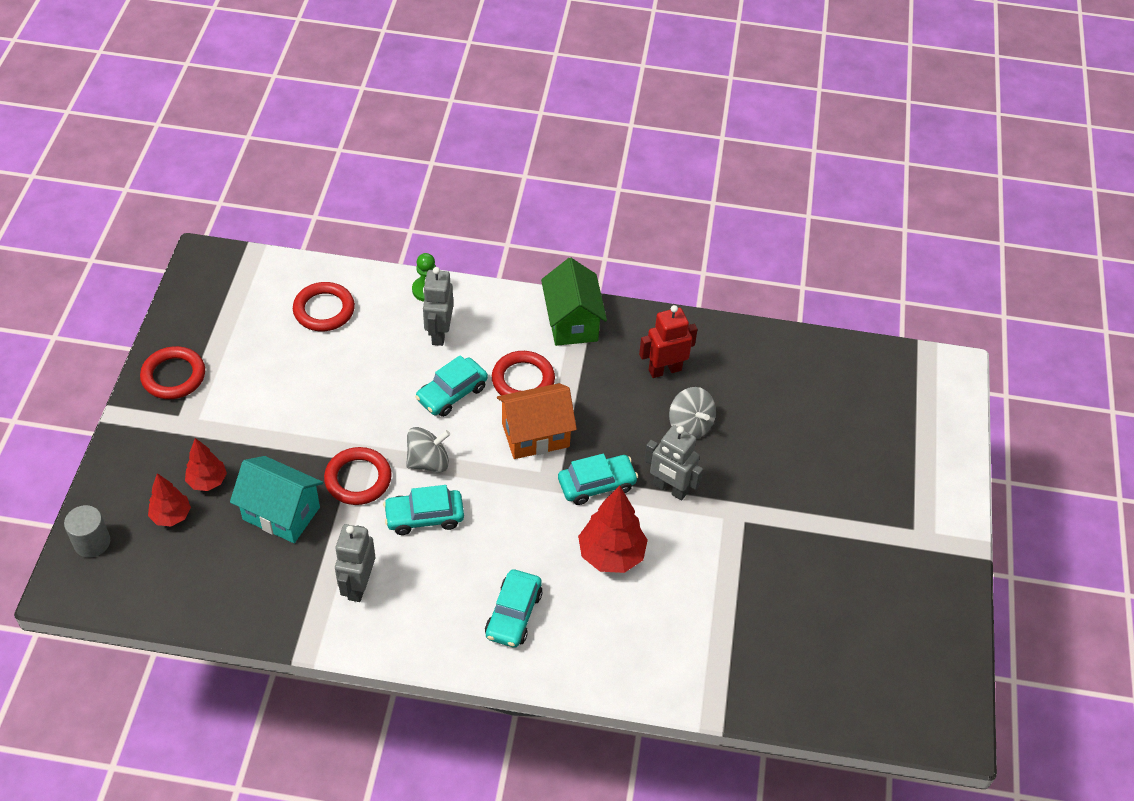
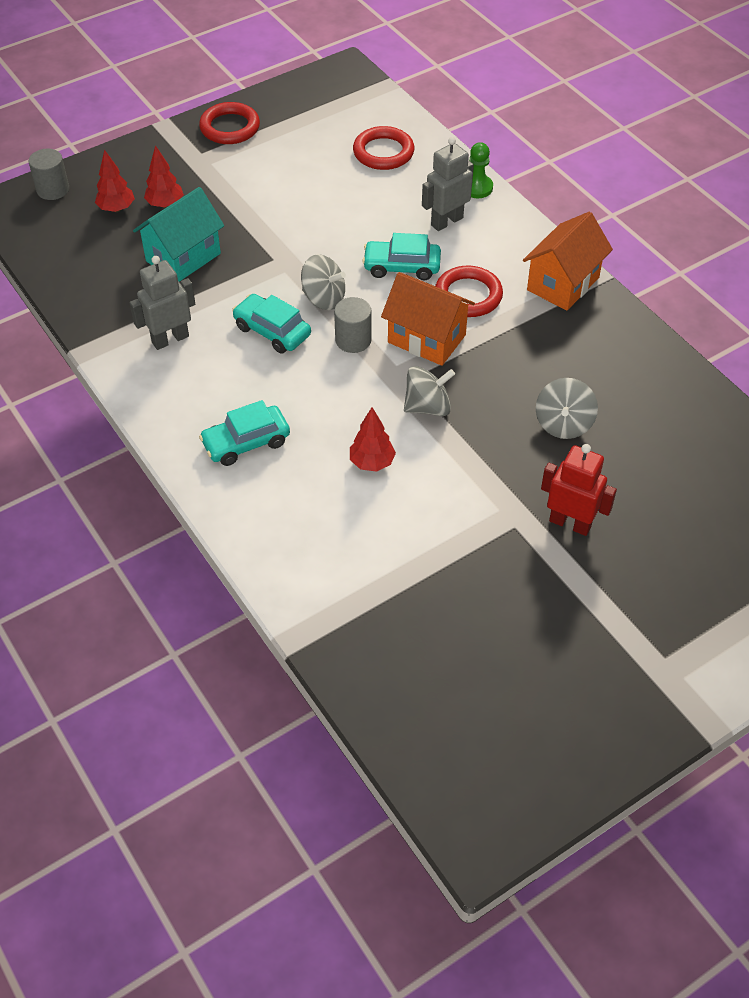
camera: 50 degrees right, 0 degrees up
turquoise house [230,456,323,543] -> turquoise house turned 60 degrees clockwise [133,187,224,282]
red ring [324,447,392,505] -> none
green house [541,258,607,346] -> orange house [523,212,613,311]
turquoise car [558,454,638,505] -> grey spinning top [404,366,455,416]
red tree [578,485,648,573] -> red tree [350,407,396,472], size x0.61
red robot [639,305,698,378] -> red robot moved to [541,444,617,536]
grey robot [644,425,703,501] -> none
none -> grey cylinder [334,297,372,353]

